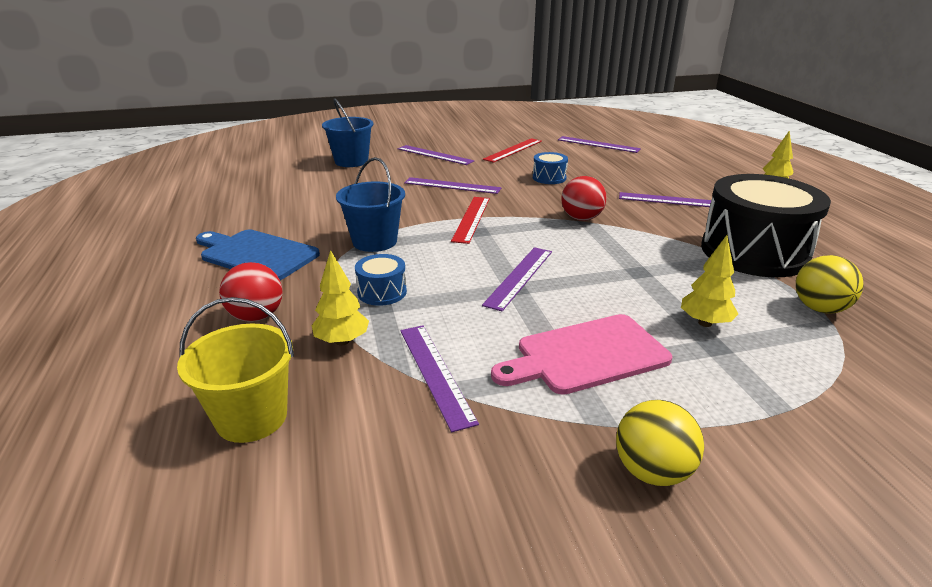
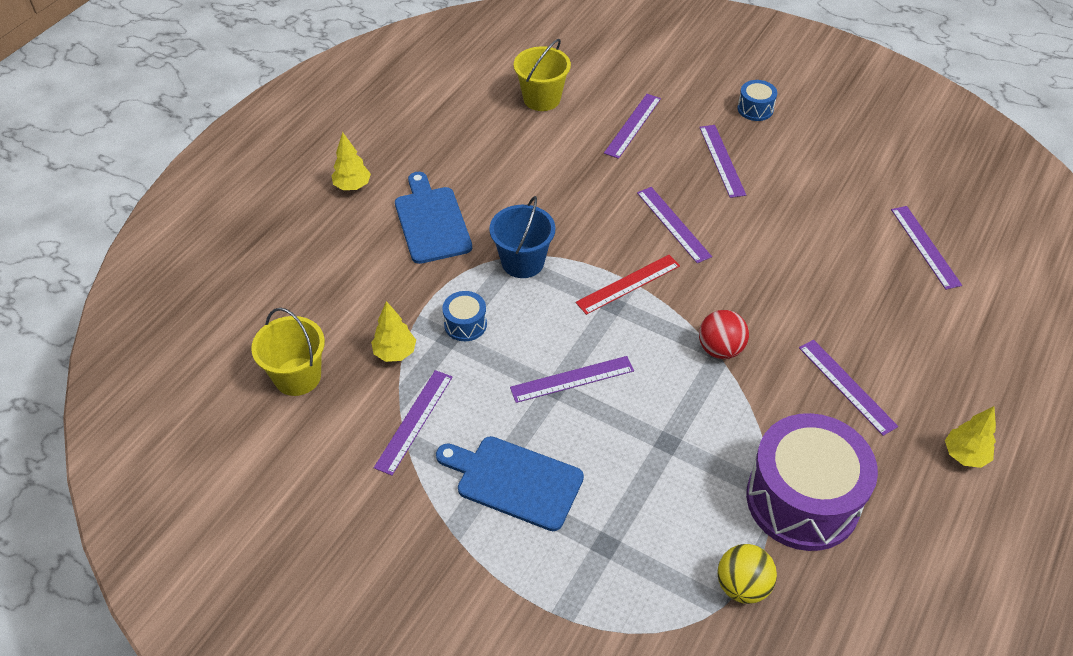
camera: 45 degrees right, 20 degrees up
red ball [219,262,283,322] -> none
blue bucket [322,98,373,167] -> purple ruler [604,94,661,159]
red ruler [483,138,542,163] -> none
pink cutting board [491,314,672,395] -> blue cutting board [436,436,584,531]
blue drum [533,152,568,184] -> blue drum moved to [737,80,777,121]
yellow ball [616,400,704,486] -> none
yellow tree [681,235,738,327] -> yellow tree moved to [331,132,371,190]
black drum [701,174,831,277] -> purple drum [746,413,878,551]
none -> yellow bucket [514,39,571,111]

